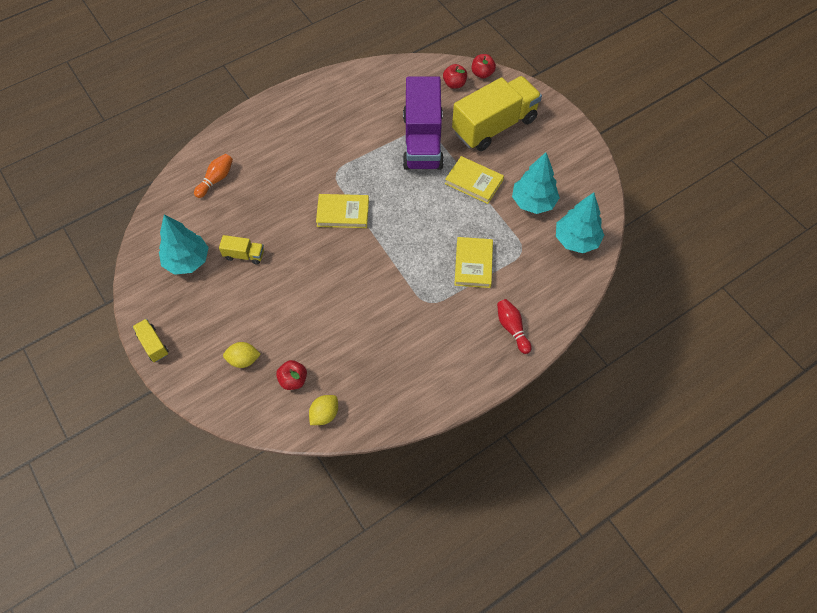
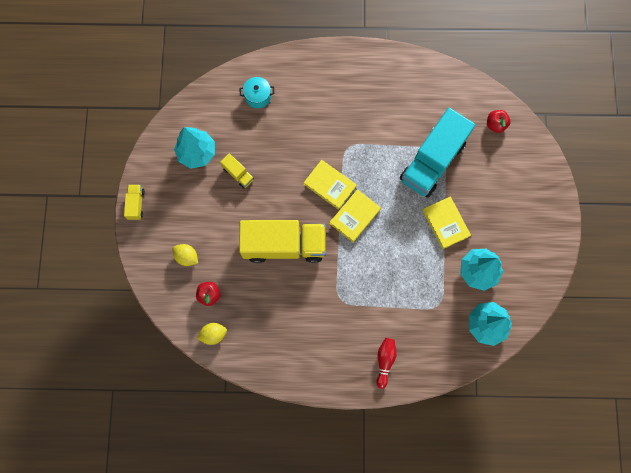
camera: 35 degrees right, 15 degrees up
orange bowling pin [194,154,233,198] -> turquoise pot [240,77,274,108]
purple truck [403,76,444,170] -> turquoise truck [400,108,475,198]
yellow truck [452,76,542,151] -> yellow truck moved to [239,220,326,263]
yellow book [454,237,493,288] -> yellow book moved to [329,189,381,242]
red apple [471,54,496,79] -> none

